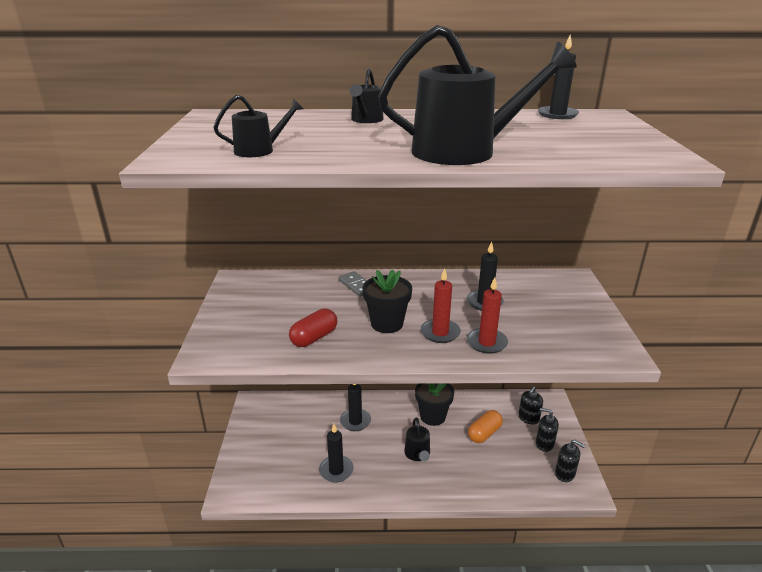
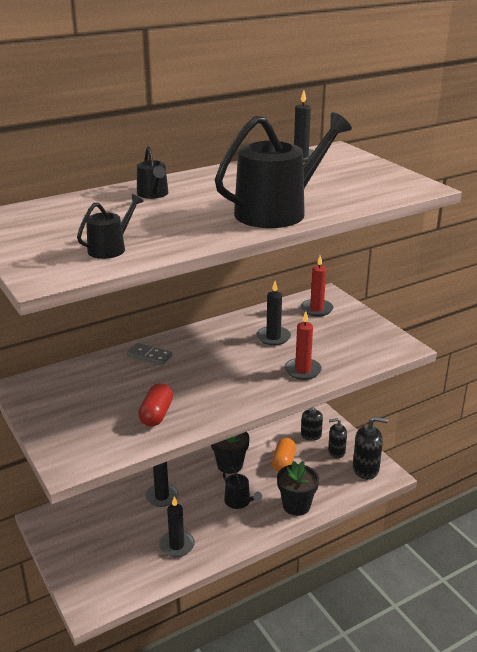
camera: 30 degrees left, 0 degrees up
black flower pot [363,270,412,333] -> black flower pot moved to [277,461,319,516]
red candle [421,268,461,343] -> red candle moved to [301,256,333,317]
black soap dispenser [555,440,585,482] -> black soap dispenser [353,416,388,479], size x1.51

